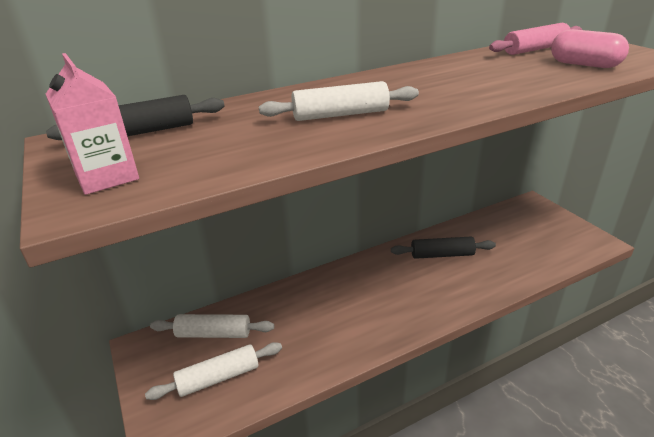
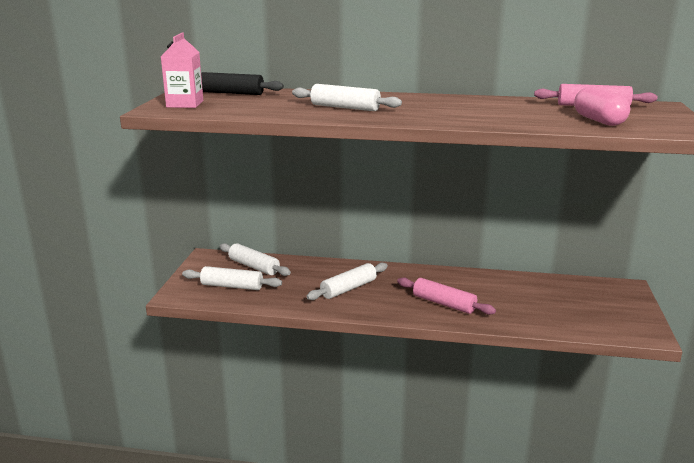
camera: 35 degrees right, 10 degrees down
black rolling pin [391,237,496,259] -> none
none -> white rolling pin [306,263,388,300]
none -> pink rolling pin [397,277,496,315]

